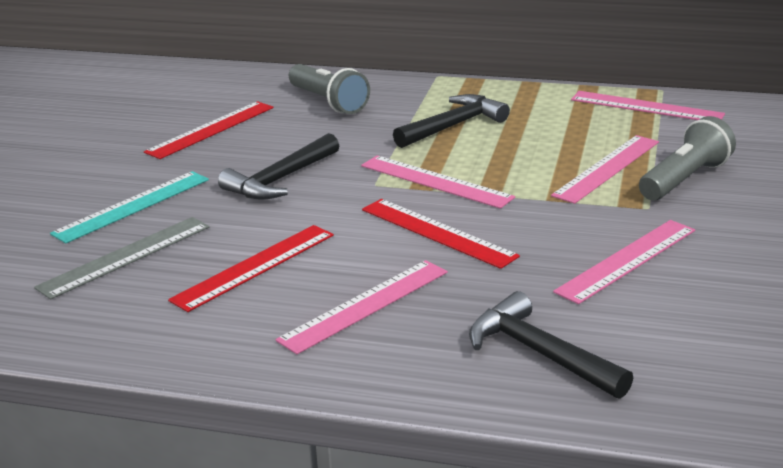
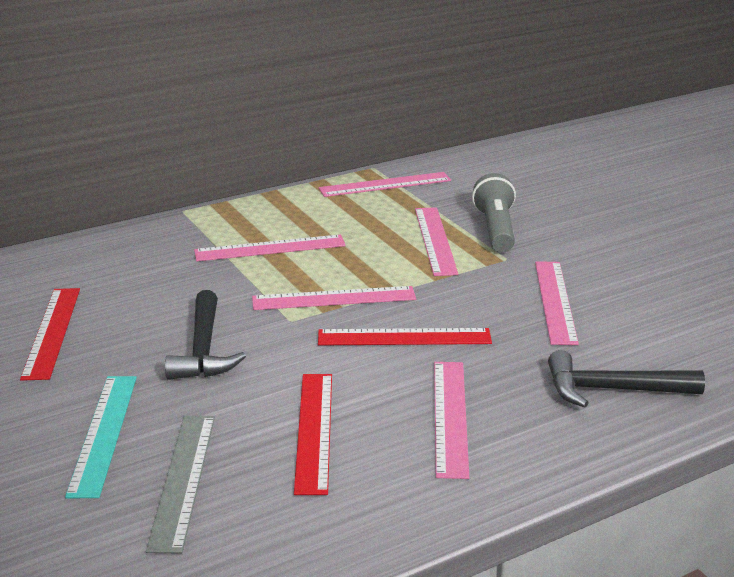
camera: 45 degrees left, 0 degrees up
grey flashlight [289,64,370,114] -> none
black hammer [393,94,510,148] -> pink ruler [194,235,346,261]

